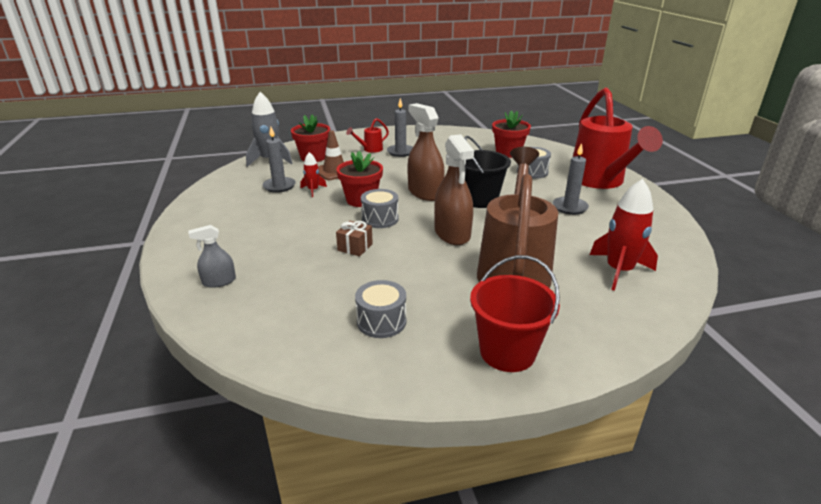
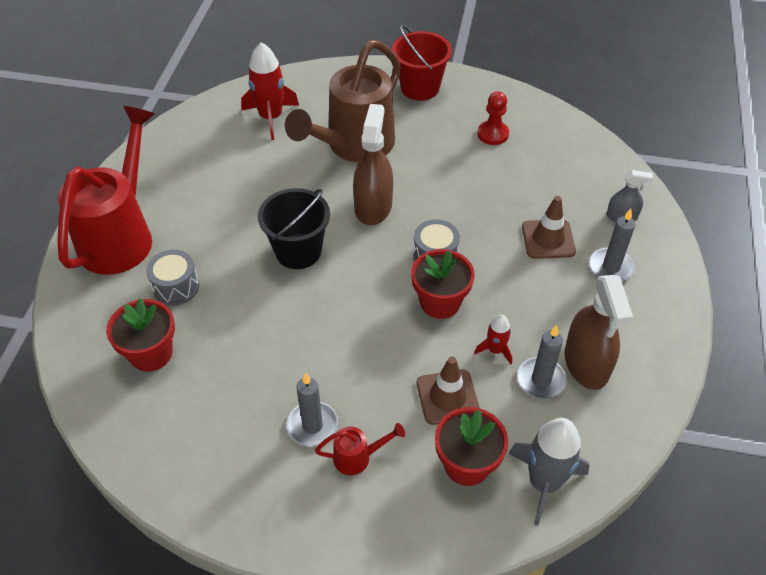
camera: 155 degrees left, 20 degrees up
brown gift [336,221,373,256] -> none
grey drum [355,280,406,338] -> red pawn [477,91,509,145]
brown spray bottle [408,103,445,201] -> brown spray bottle moved to [565,275,633,390]
grey candle [553,143,589,215] -> grey candle moved to [590,209,635,281]
none -> brown traffic cone [522,196,576,259]

